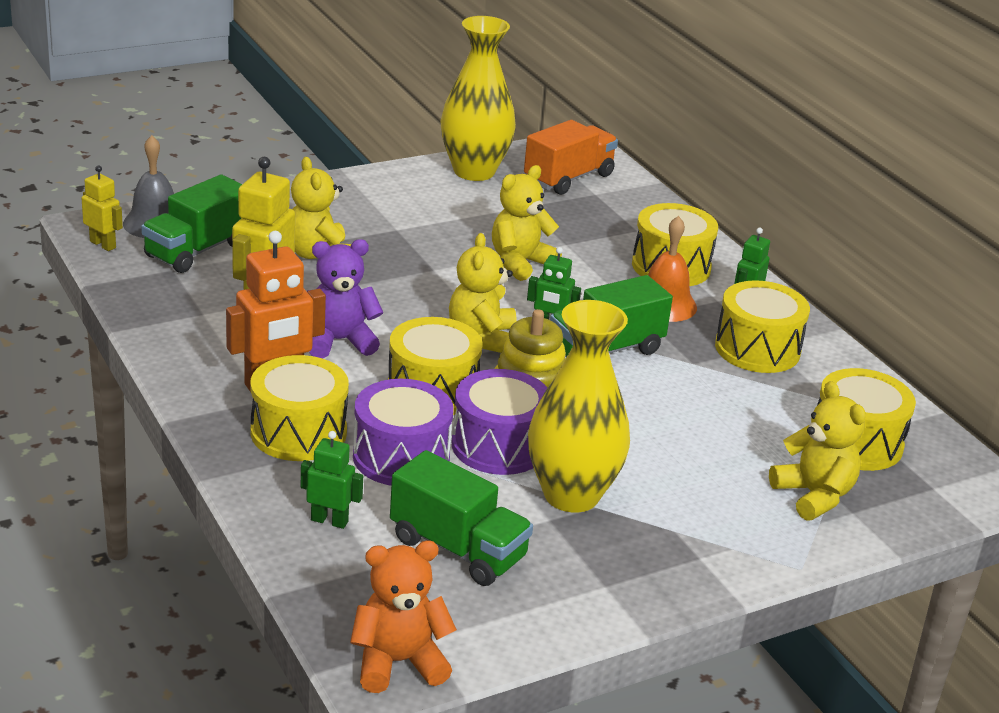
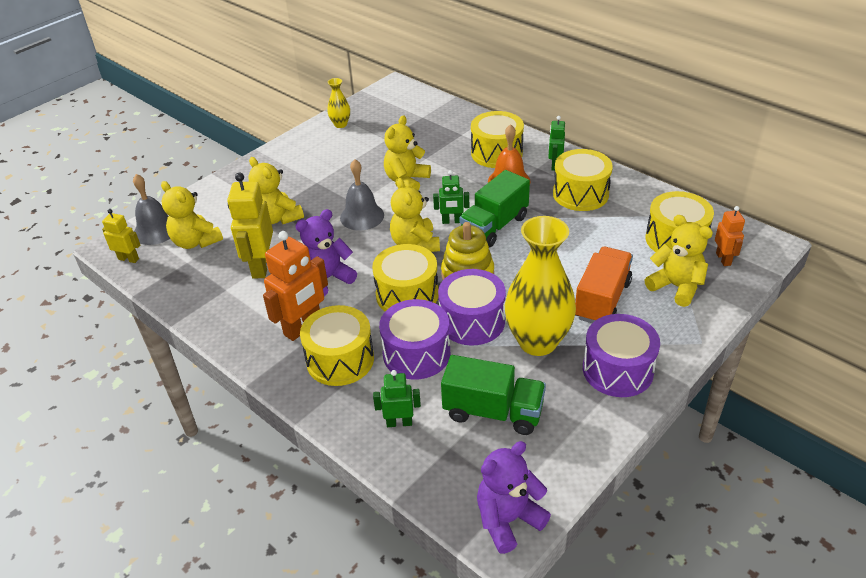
camera: 15 degrees left, 10 degrees up
green truck [141,175,242,273] -> yellow teddy bear [161,181,223,249]
orange teddy bear [350,541,457,693] -> purple teddy bear [477,441,551,554]
yellow vase [441,16,516,181] -> yellow vase [327,78,350,128], size x0.46
orange truck [524,120,618,195] -> orange truck moved to [575,247,633,323]
none -> grey bell [340,159,384,230]
none -> purple drum [583,314,660,397]
none -> orange robot [715,206,745,266]

